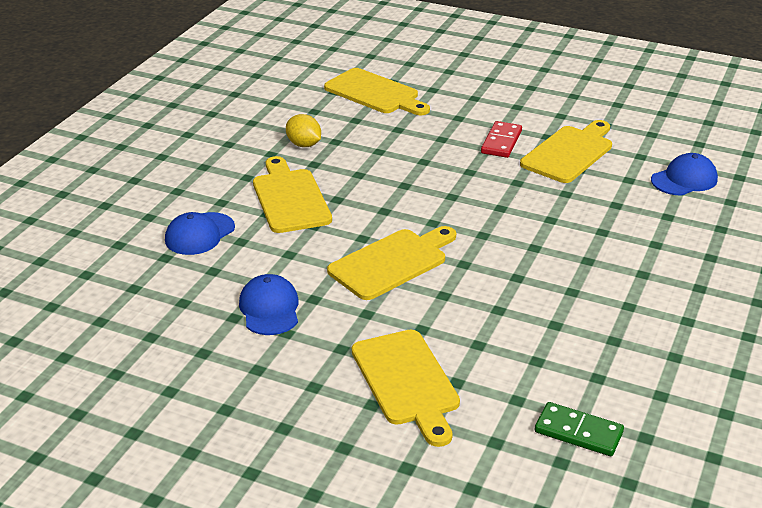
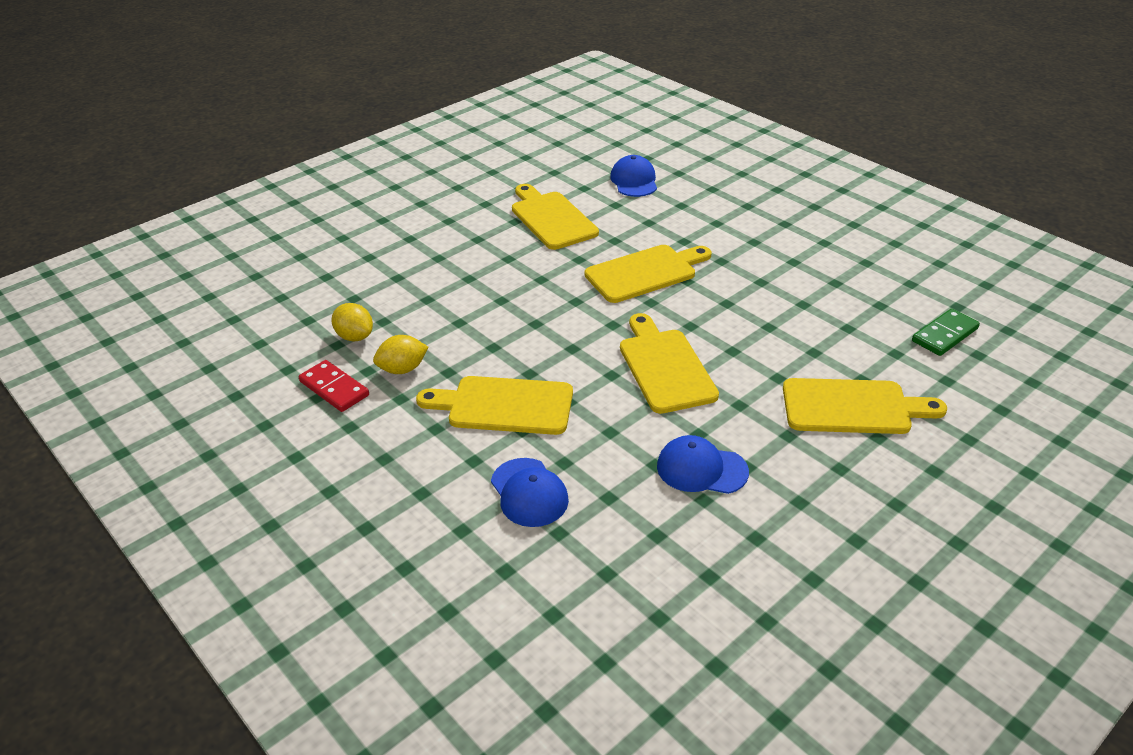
camera: 65 degrees left, 5 degrees up
yellow cutting board [324,68,430,115] -> yellow cutting board moved to [585,245,712,303]
red domino [481,121,522,158] -> red domino moved to [299,360,369,412]
none -> yellow lemon [331,303,373,341]

